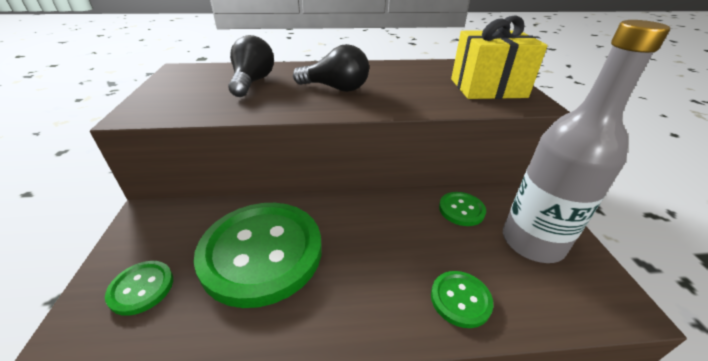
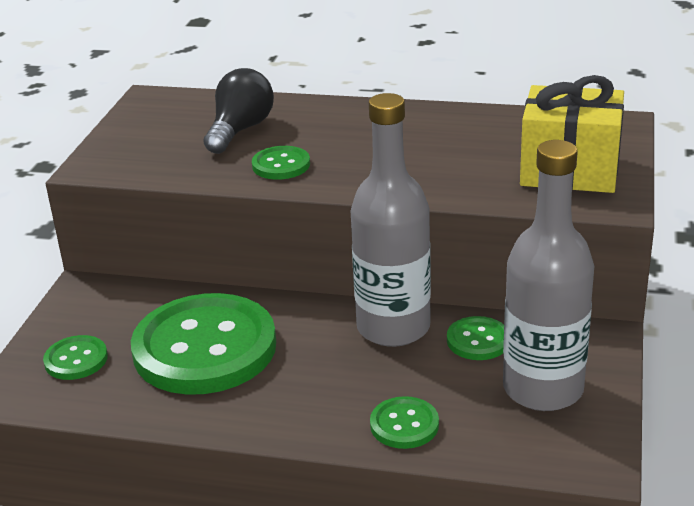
camera: 20 degrees right, 5 degrees down
black light bulb [293,44,369,92] -> none
none -> green button [252,146,310,180]
none -> grey bottle [351,93,431,347]

